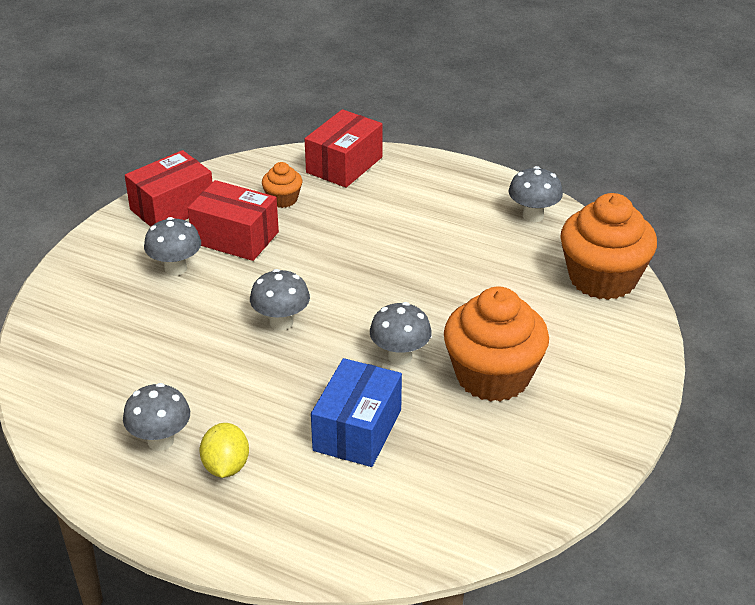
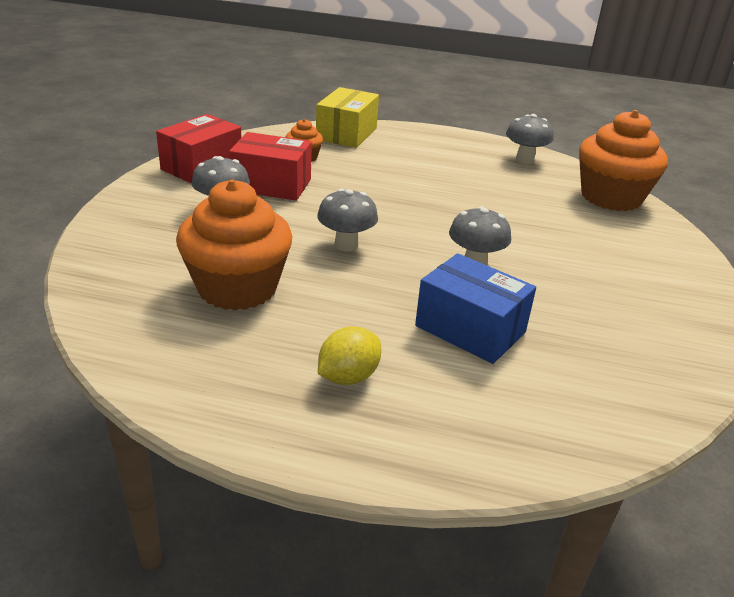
camera: 15 degrees left, 5 degrees down
grey mushroom [123,383,190,451] -> none
yellow lemon [200,423,249,478] -> yellow lemon turned 60 degrees clockwise [318,326,381,385]
red box [305,109,382,188] -> yellow box [316,87,379,148]
blue box [311,358,402,467] -> blue box turned 60 degrees counterclockwise [415,253,536,364]
orange cupcake [444,287,549,402] -> orange cupcake moved to [176,180,292,310]

